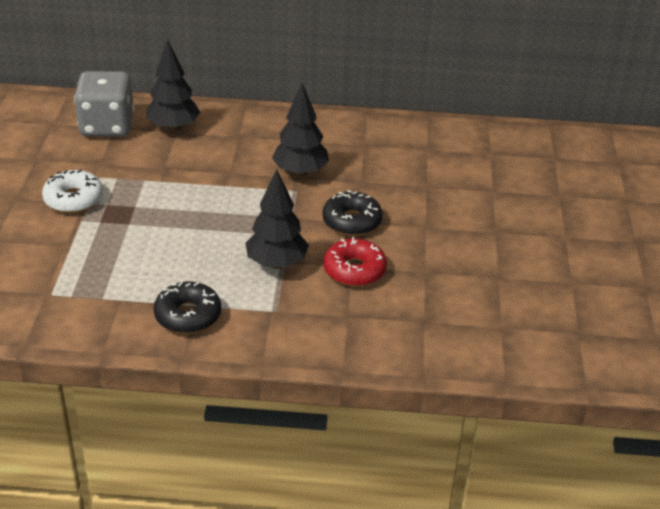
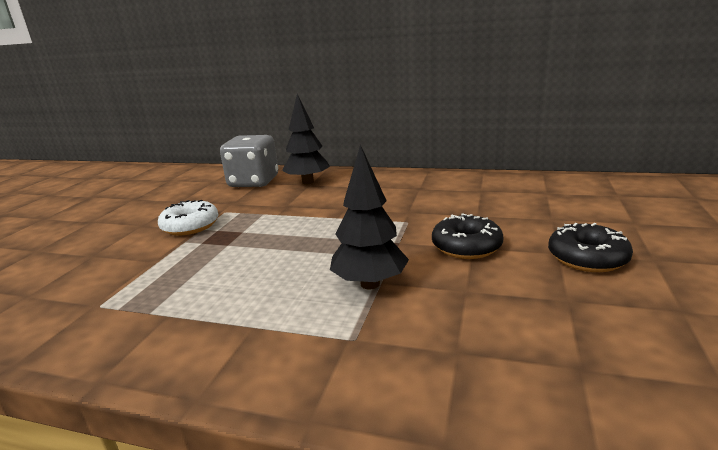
camera: 15 degrees right, 15 degrees down
black donut [153,282,221,333] -> black donut moved to [548,223,633,272]
black tree [272,83,329,177] -> none
red donut [323,237,387,286] -> none

